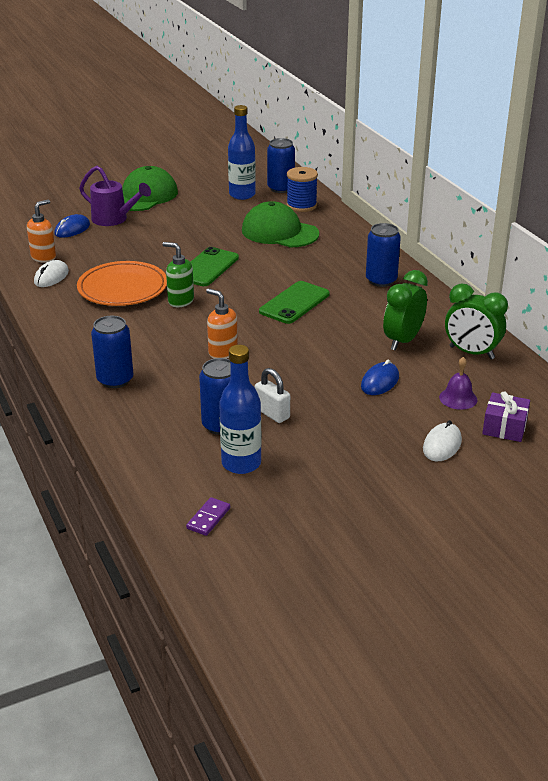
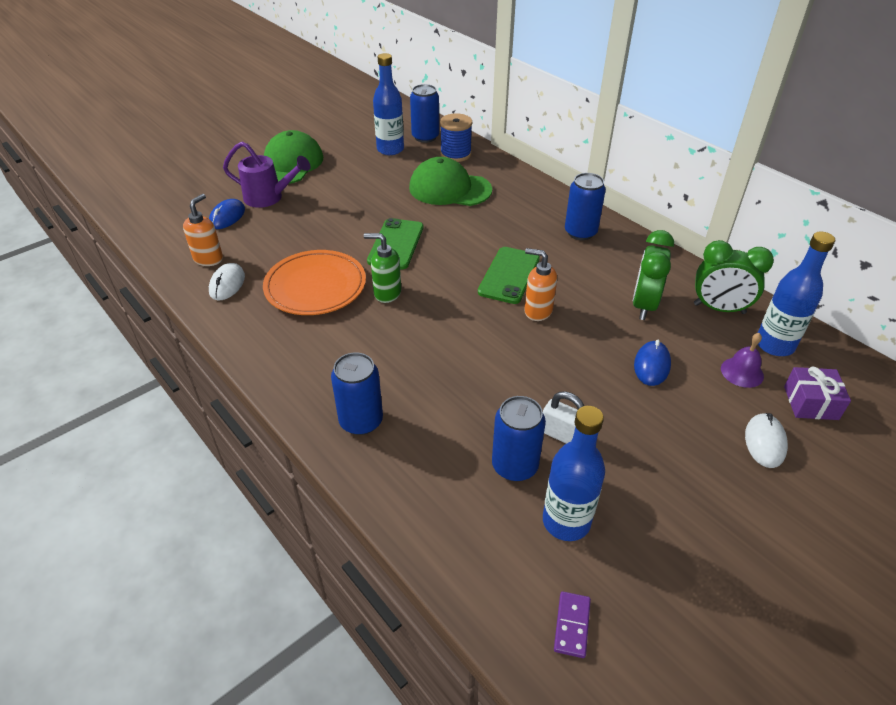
camera: 15 degrees left, 10 degrees up
orange soap dispenser [206,288,238,359] -> orange soap dispenser moved to [524,248,557,321]
none -> blue bottle [758,231,835,356]

